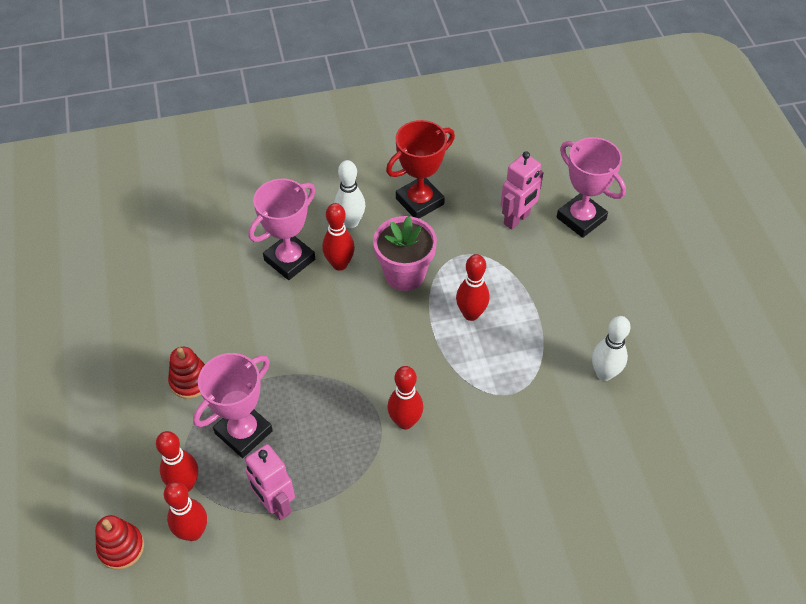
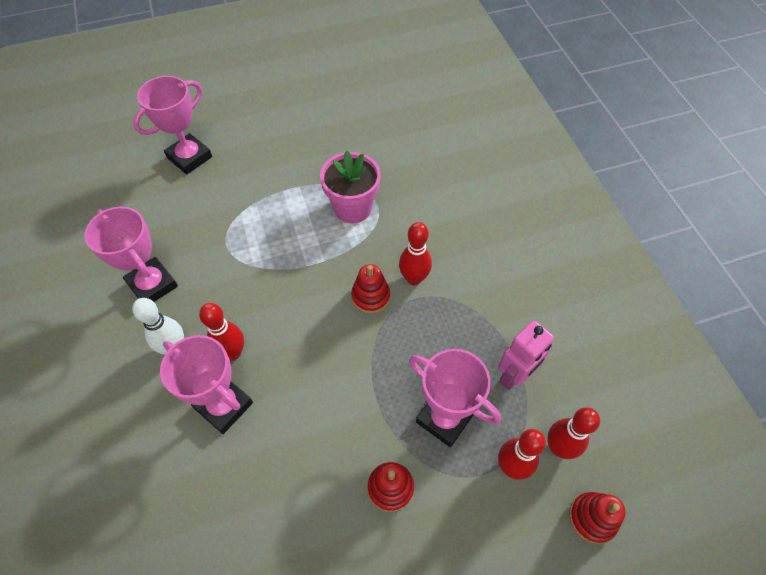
camera: 95 degrees left, 5 degrees up
pink flower pot [373,216,437,291] -> pink flower pot moved to [320,151,381,223]
red trophy [386,120,455,219] -> pink trophy [84,206,178,302]
red bowling pin [456,254,489,321] -> none
pink robot [500,151,544,230] -> none
white bowling pin [592,316,630,381] -> none
none -> red stacking toy [351,264,390,314]

